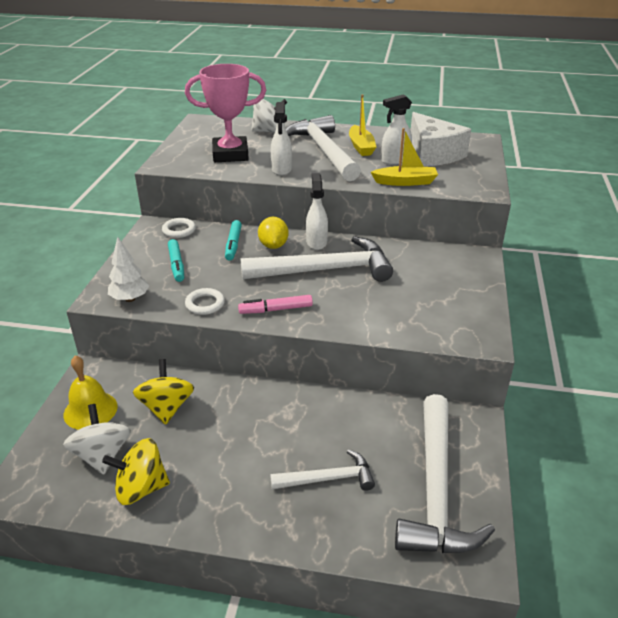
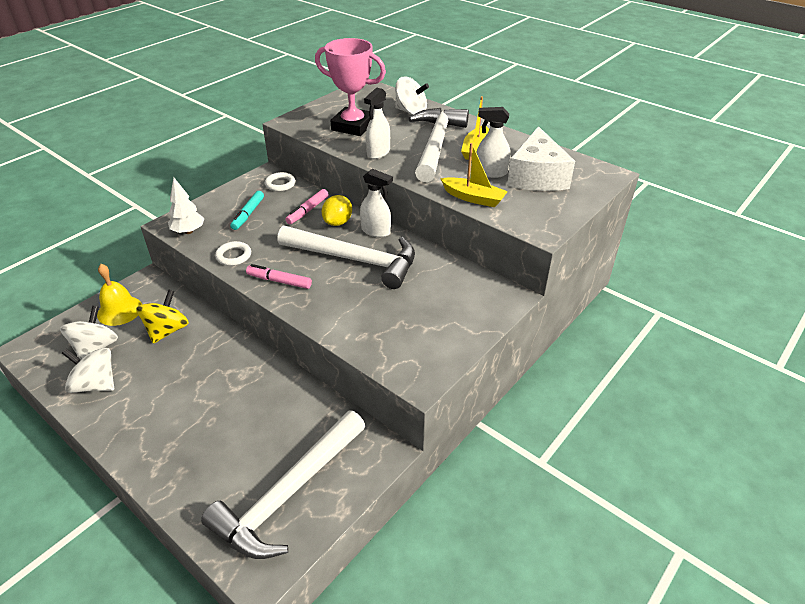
camera: 30 degrees right, 5 degrees up
yellow spinning top [102,438,170,505] -> white spinning top [62,348,114,393]
turquoise marker [225,220,242,261] -> pink marker [285,189,329,224]
white hammer [270,449,375,491] -> none
white spray bottle [306,173,328,250] -> white spray bottle turned 90 degrees clockwise [360,169,393,237]

